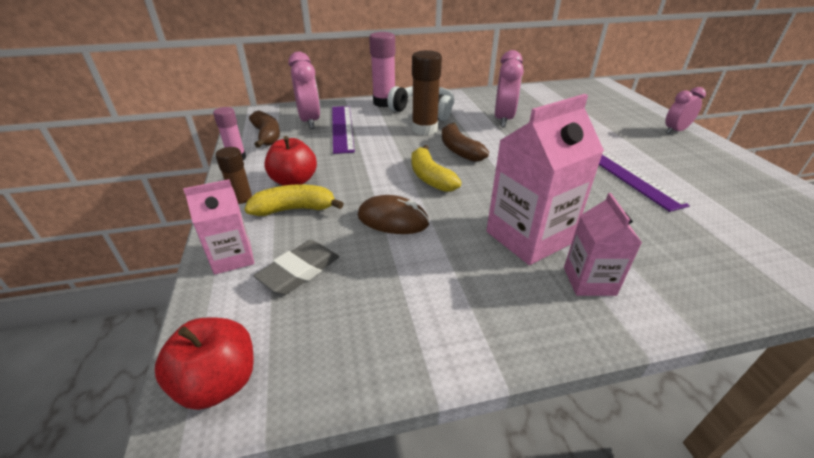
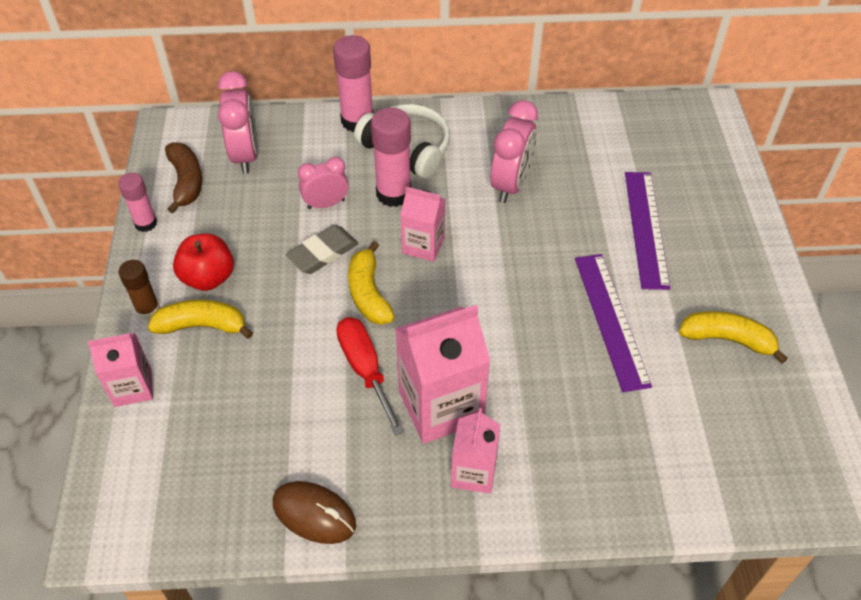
camera: 10 degrees right, 15 degrees up
red apple [155,317,254,410] -> none
grey eraser [253,240,339,295] -> grey eraser moved to [286,225,359,274]
purple ruler [332,106,355,154] -> purple ruler moved to [625,172,670,290]
brown mouse [358,195,429,234] -> brown mouse moved to [273,481,356,544]
brown glue stick [412,50,442,135] -> pink glue stick [371,108,411,207]
brown banana [442,122,489,162] -> pink carton [400,187,446,262]
pink clock [665,87,706,134] -> pink clock moved to [298,157,349,209]
none -> red screwdriver [336,317,404,436]
none -> yellow banana [679,311,788,364]

